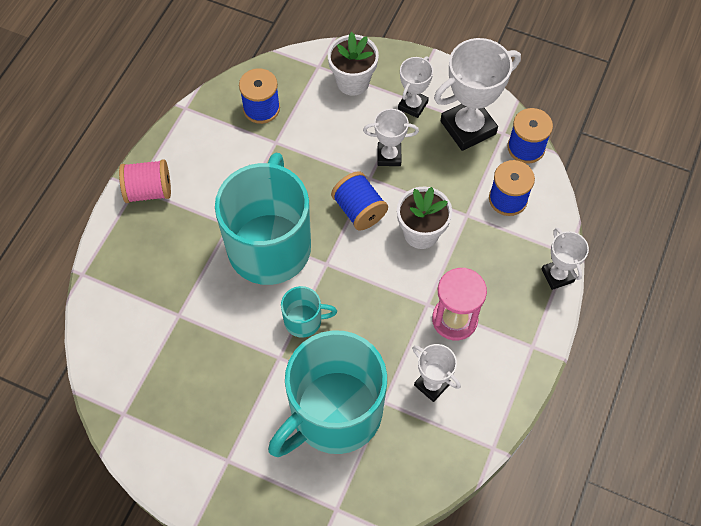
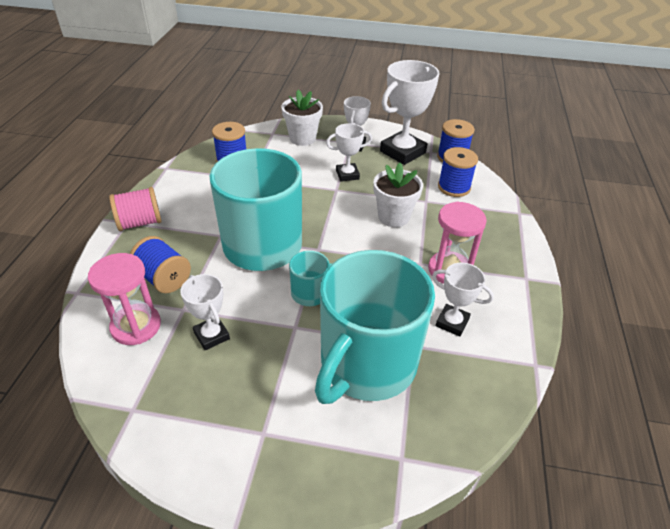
camera: 15 degrees left, 20 degrees down
blue spool [331,171,388,230] -> blue spool moved to [130,236,191,293]
white trophy [542,228,589,290] -> white trophy moved to [180,274,230,350]
none -> pink hourglass [88,253,161,345]

